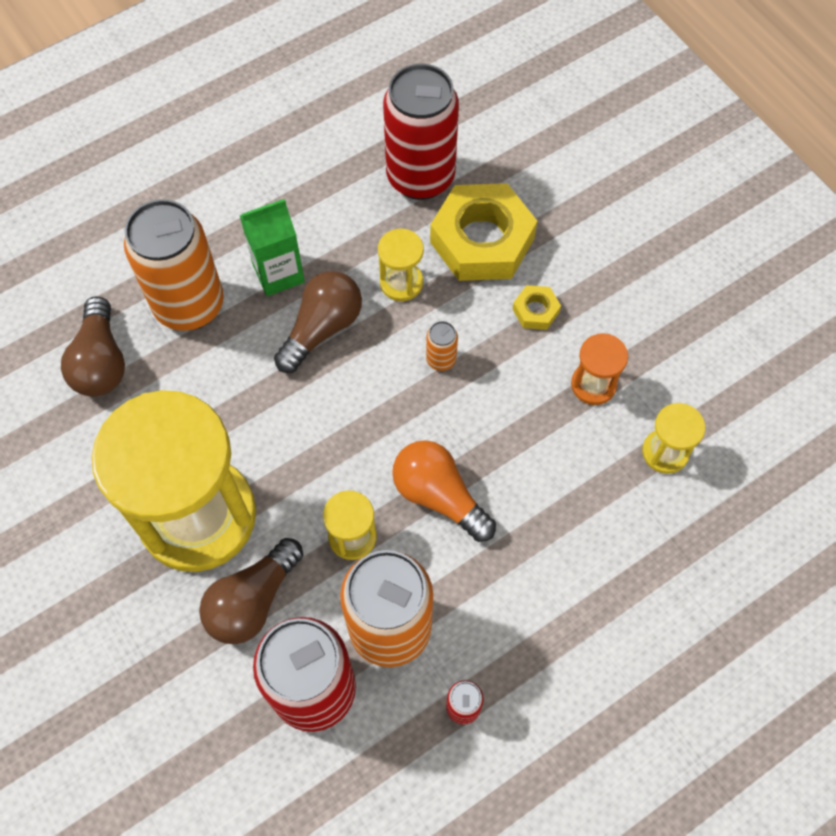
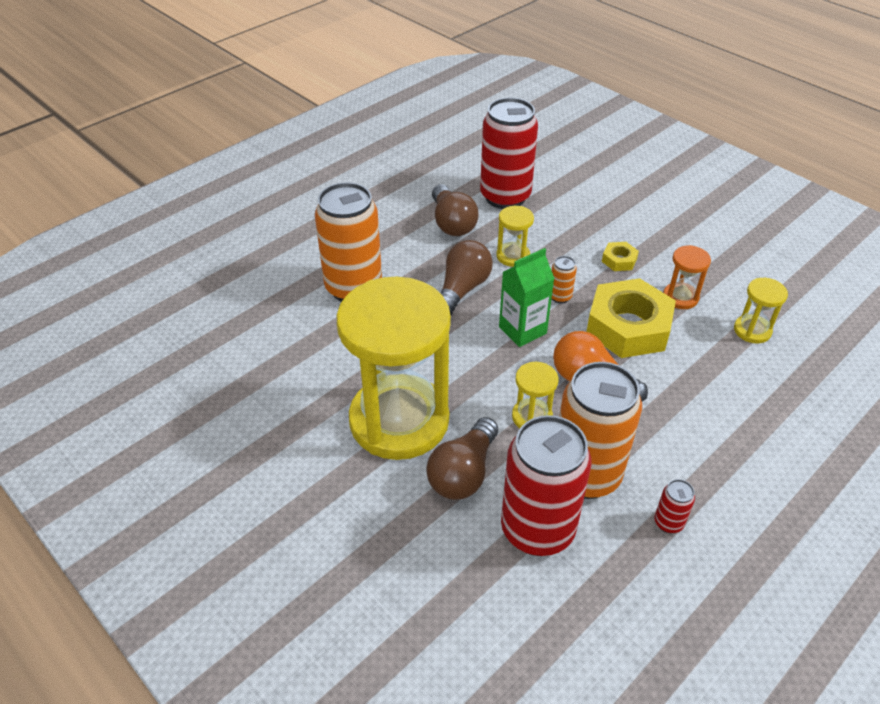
camera: 10 degrees left, 20 degrees down
brown light bulb [61,297,125,397] -> brown light bulb moved to [432,184,479,236]
green carton [240,199,305,296] -> green carton moved to [499,248,554,347]
yellow nut [430,183,537,281] -> yellow nut moved to [586,278,676,358]

